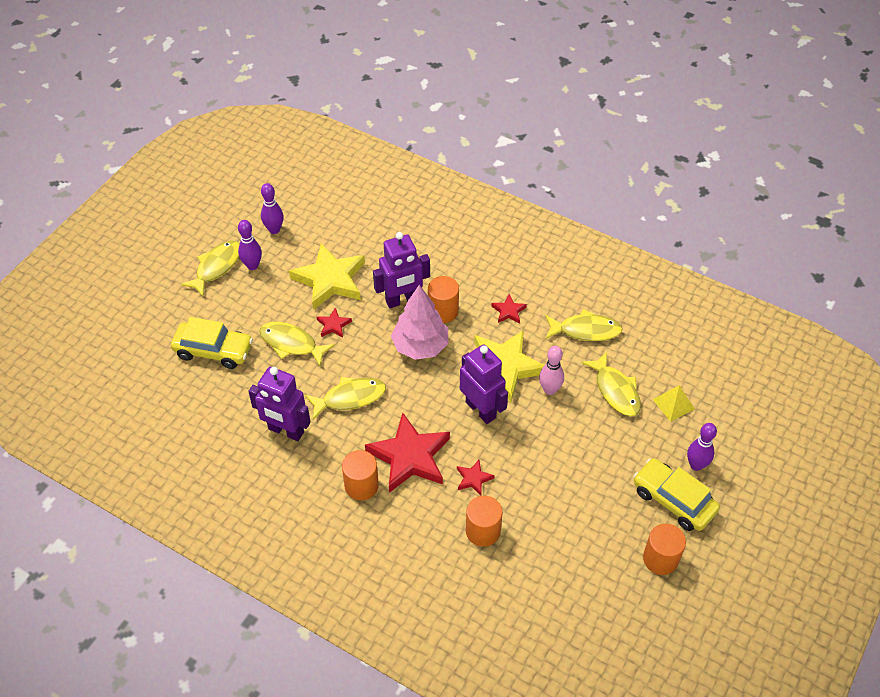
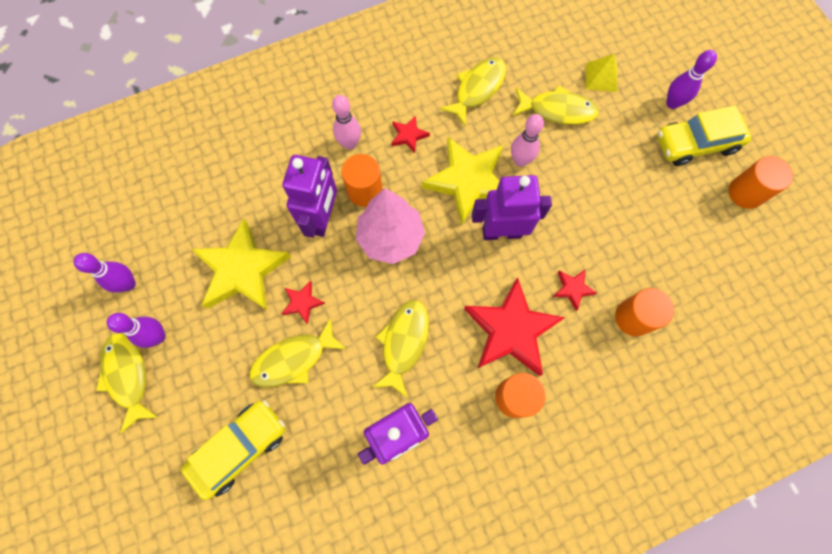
camera: 55 degrees left, 20 degrees up
none -> pink bowling pin [332,95,361,150]

